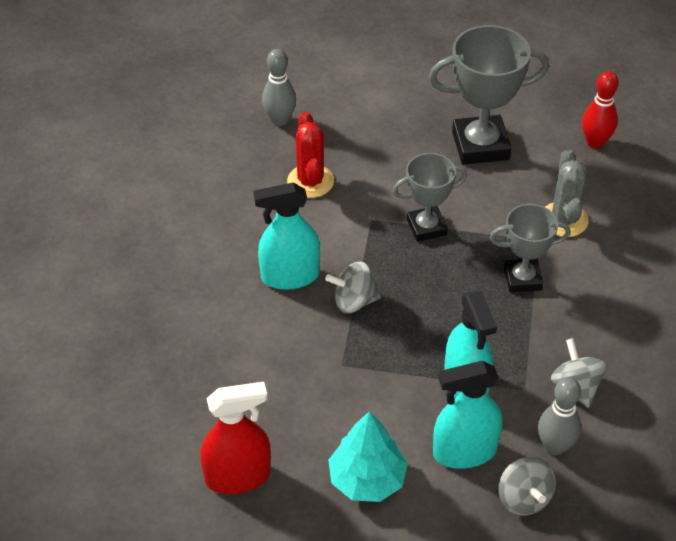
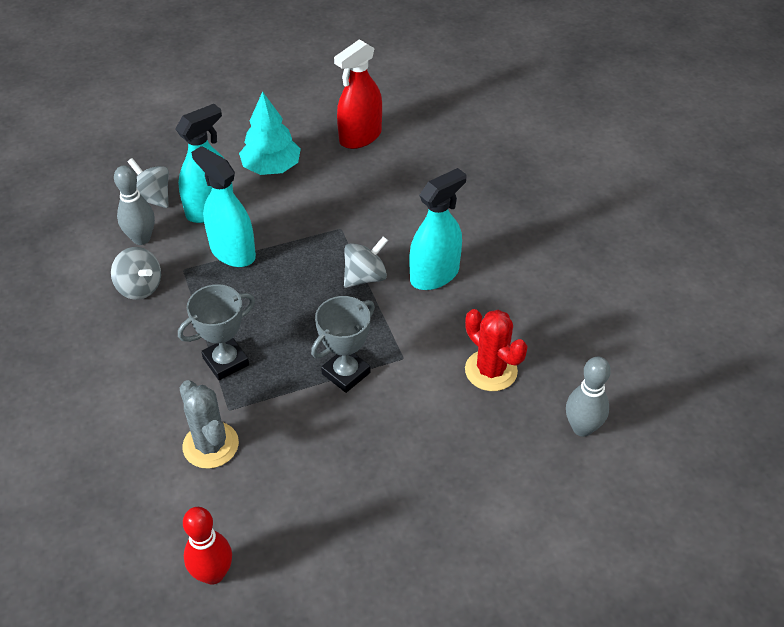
camera: 150 degrees right, 0 degrees up
grey trophy [429,25,549,165] -> none

